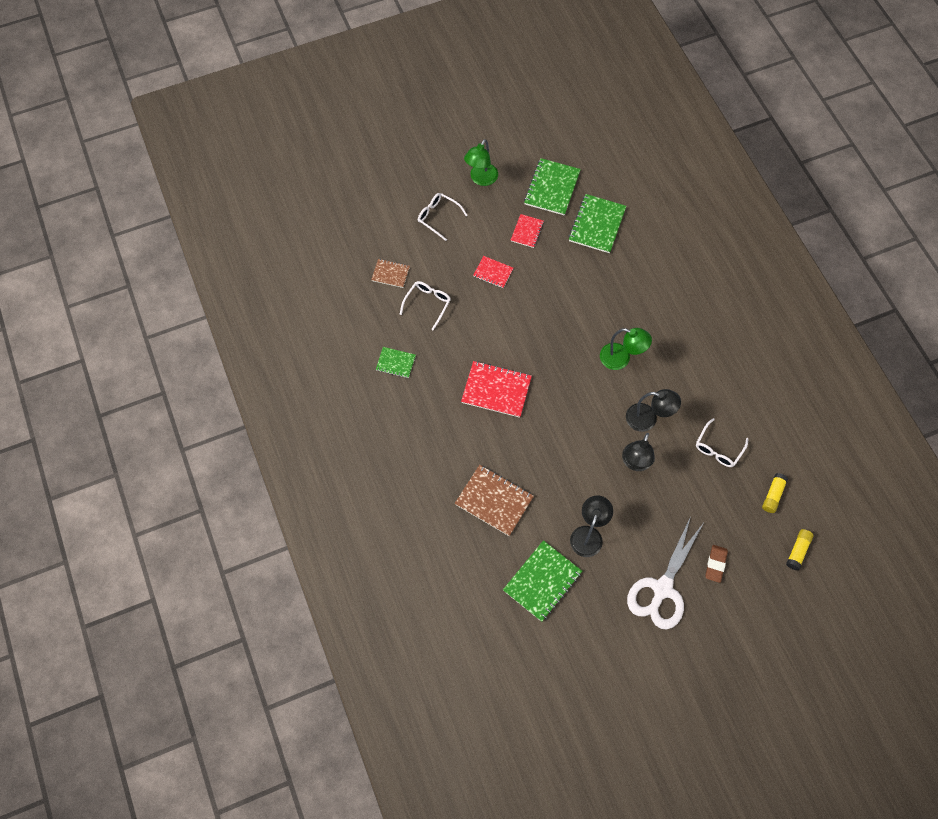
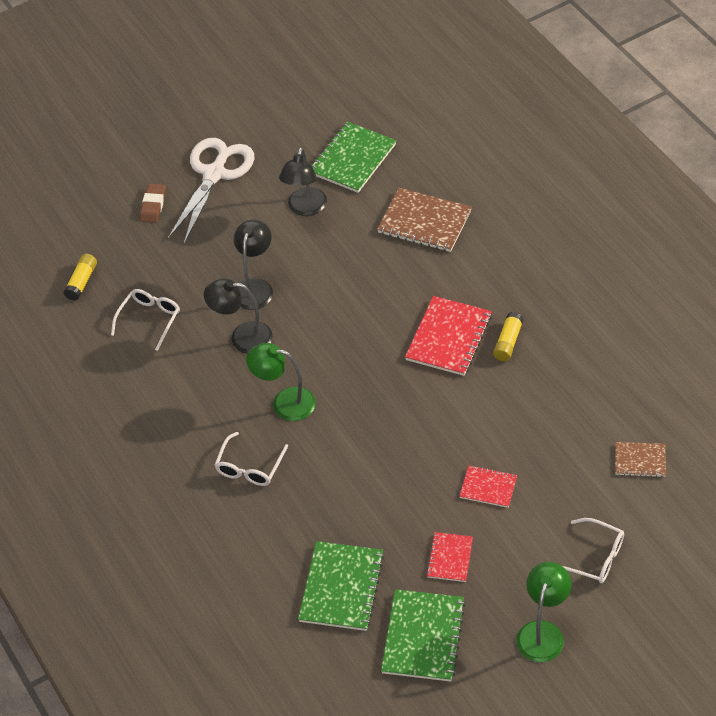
camera: 175 degrees right, 15 degrees down
green notebook [376,347,416,378] -> none
white glasses [400,281,451,330] -> white glasses moved to [215,432,288,486]
red notebook [461,361,532,418] -> red notebook turned 75 degrees counterclockwise [405,296,492,376]
yellow glue stick [786,529,814,570] -> yellow glue stick moved to [493,312,524,361]

